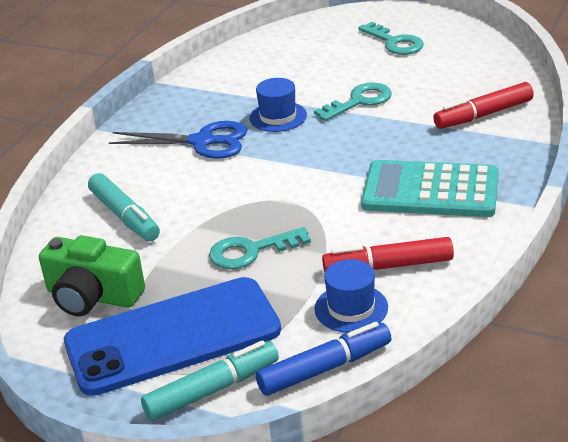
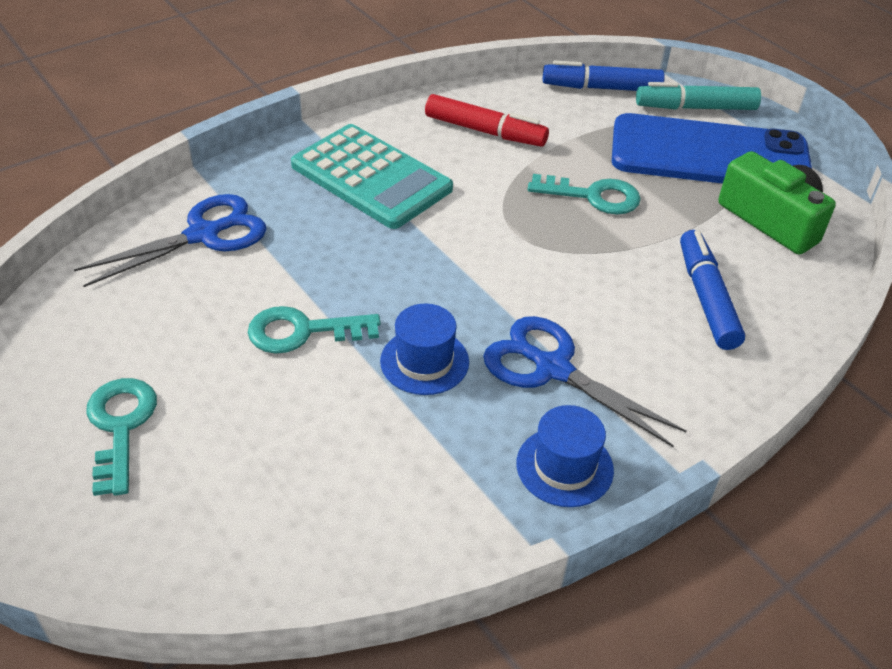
camera: 155 degrees left, 10 degrees up
turquoise marker [88,173,160,241] -> blue marker [680,230,745,350]
blue hat [314,259,388,333] -> blue hat moved to [516,405,614,507]
red marker [433,82,534,129] -> blue scissors [74,194,267,287]

